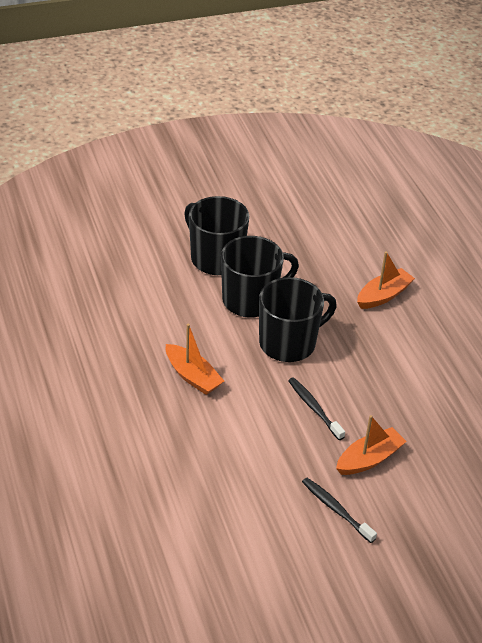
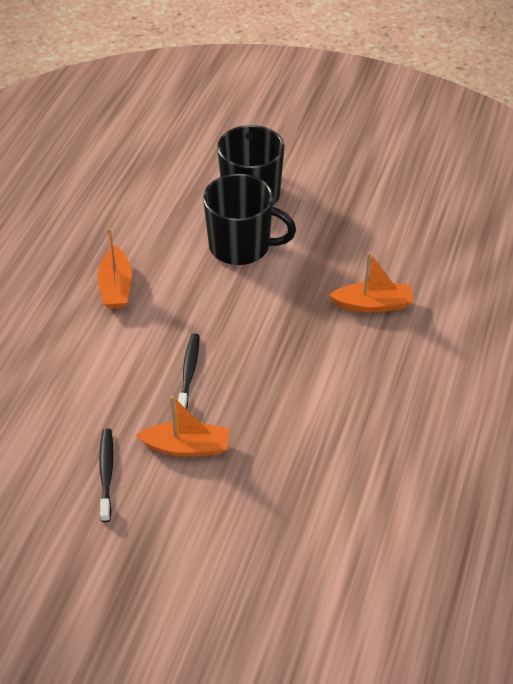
camera: 40 degrees right, 5 degrees up
black mug [259,277,337,362] -> none

